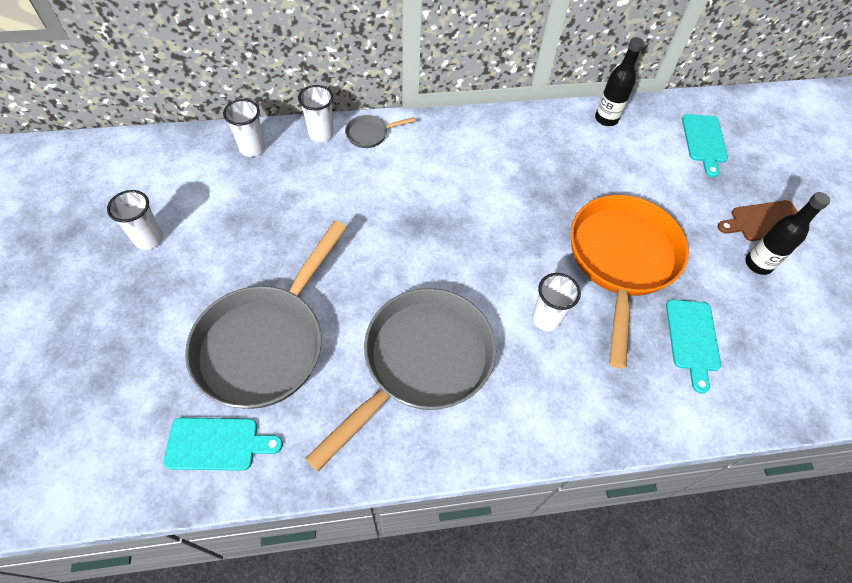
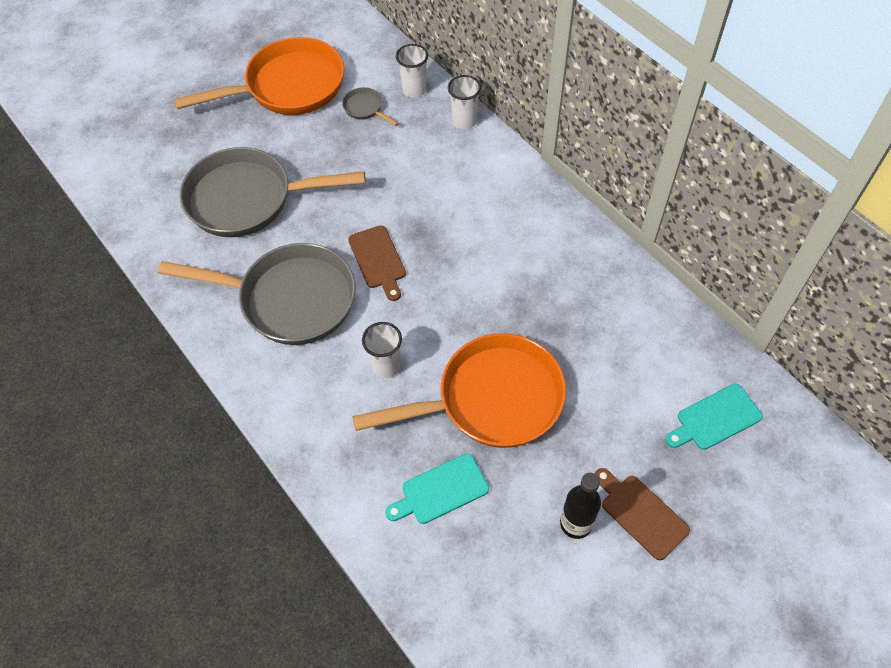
camera: 65 degrees right, 0 degrees up
white cup [107,190,163,250] -> orange pan [174,37,344,115]
turquoise cutting board [163,418,283,471] -> none
grey pan [345,115,415,148] -> grey pan moved to [342,87,398,126]
black bottle [595,37,644,126] -> none
none -> brown cutting board [348,225,406,301]

